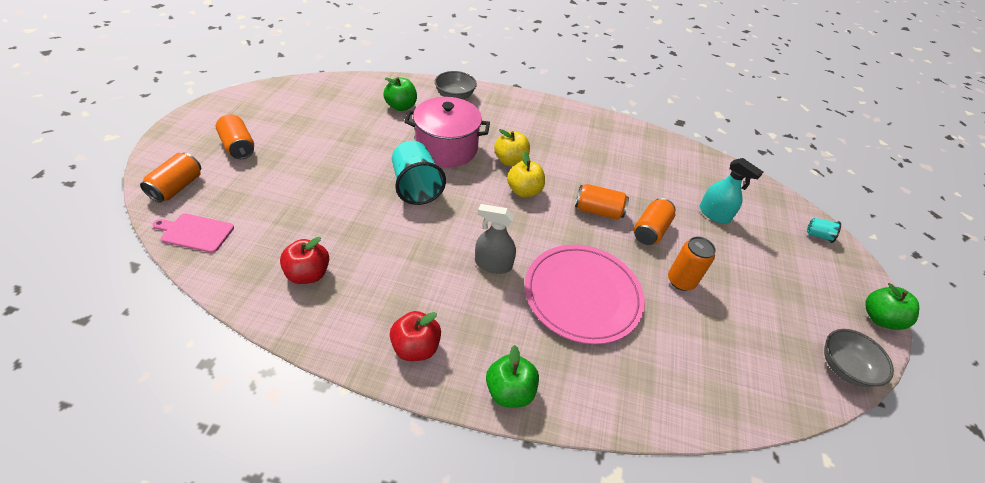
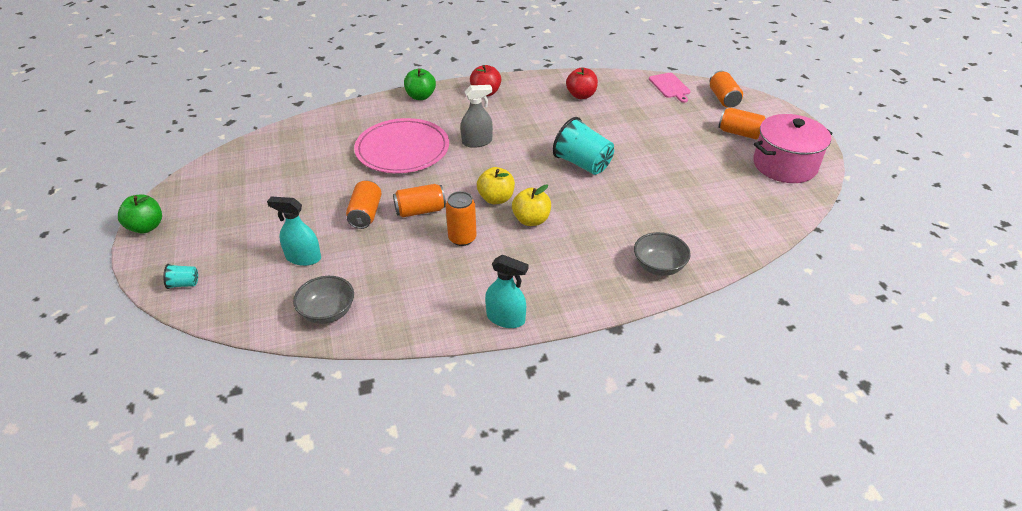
camera: 155 degrees right, 5 degrees down
pink cutting board [153,214,234,253] -> pink cutting board turned 90 degrees clockwise [649,73,690,103]
green apple [383,77,417,111] -> none
pink pot [404,97,490,167] -> pink pot moved to [753,114,833,183]
orange can [668,237,716,291] -> orange can moved to [445,191,477,246]
grey bowl [824,329,894,387] -> grey bowl moved to [293,276,354,324]
none -> turquoise spray bottle [485,255,529,328]

